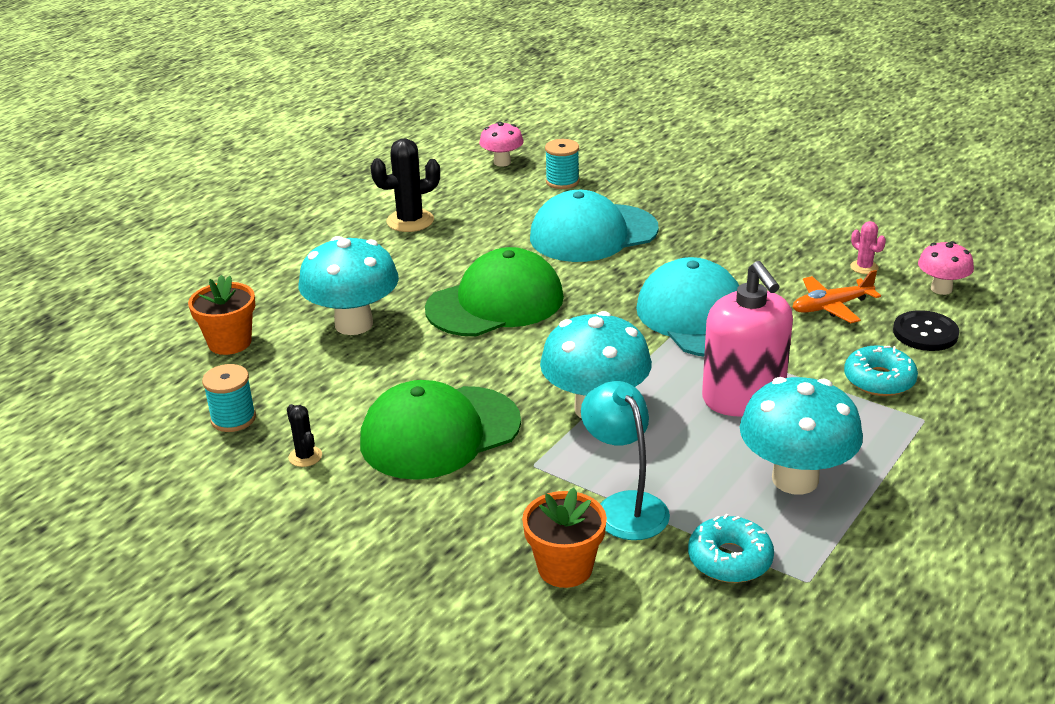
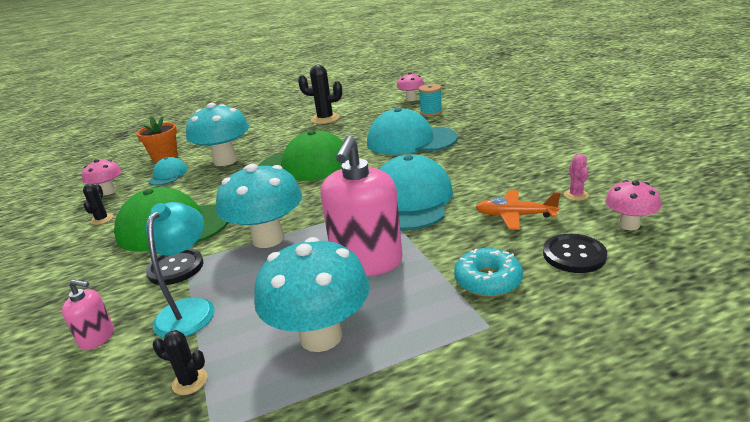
camera: 35 degrees right, 5 degrees down
turquoise spool [202,364,256,432] -> pink mushroom [82,159,121,196]
orange flower pot [522,488,607,588] -> pink soap dispenser [62,279,114,350]
turquoise donut [688,514,774,583] -> black cactus [153,330,207,395]
none -> black button [146,248,204,285]
none -> turquoise cap [148,157,188,185]

